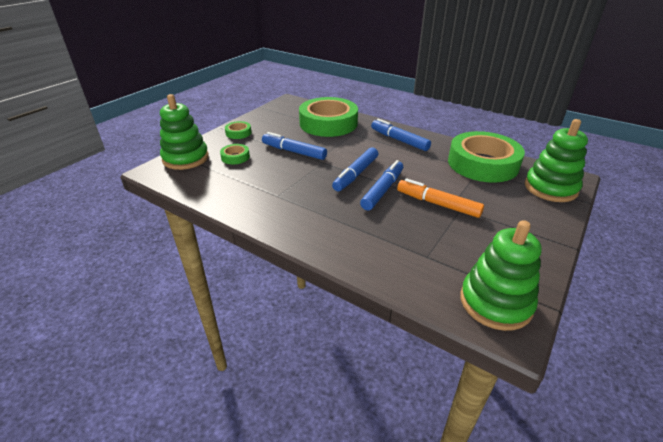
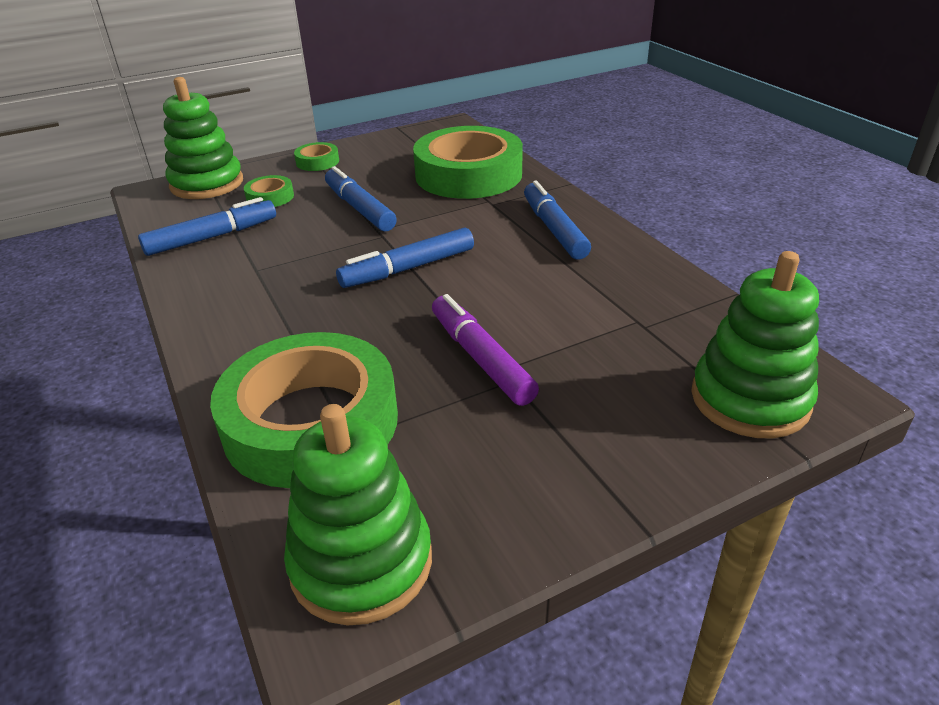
camera: 30 degrees right, 0 degrees up
blue marker [360,160,403,211] -> blue marker moved to [138,197,276,256]
orange marker [397,178,484,218] -> purple marker [432,294,539,406]
green tape [448,131,525,183] -> green tape moved to [210,332,398,488]

